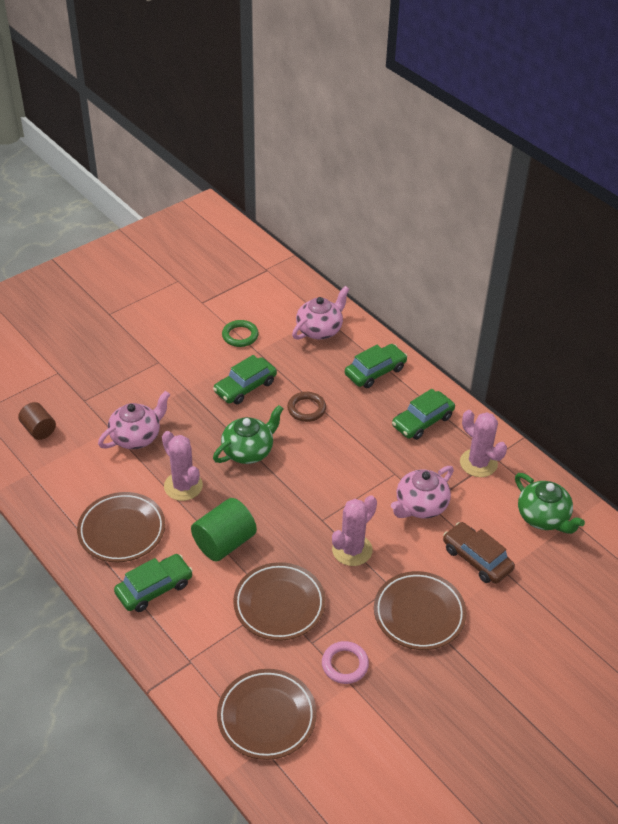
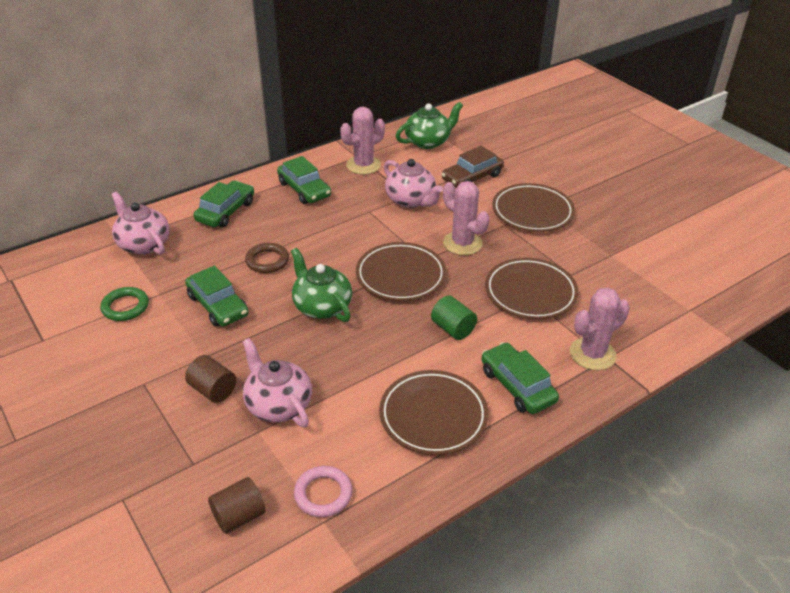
camera: 85 degrees left, 5 degrees down
pink cactus [162,431,203,501] -> pink cactus moved to [570,288,630,370]
green cylinder [191,498,257,562] -> green cylinder [431,296,477,340], size x0.64
brown plate [217,669,317,760] -> brown plate moved to [356,242,446,301]
pink ring [322,641,369,684] -> pink ring moved to [294,466,353,517]
green car [345,344,407,388] -> green car turned 60 degrees clockwise [193,181,254,228]
none -> brown cylinder [185,355,236,403]

